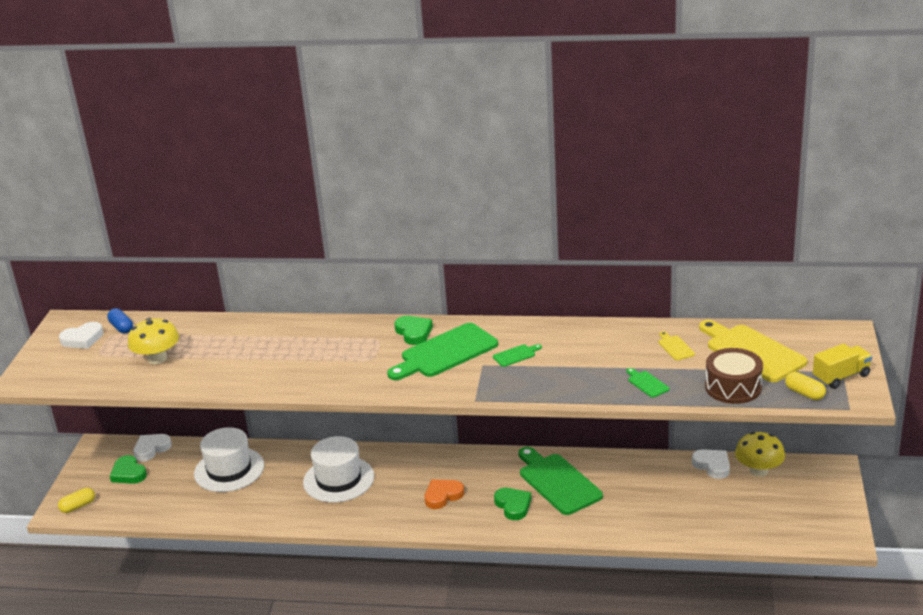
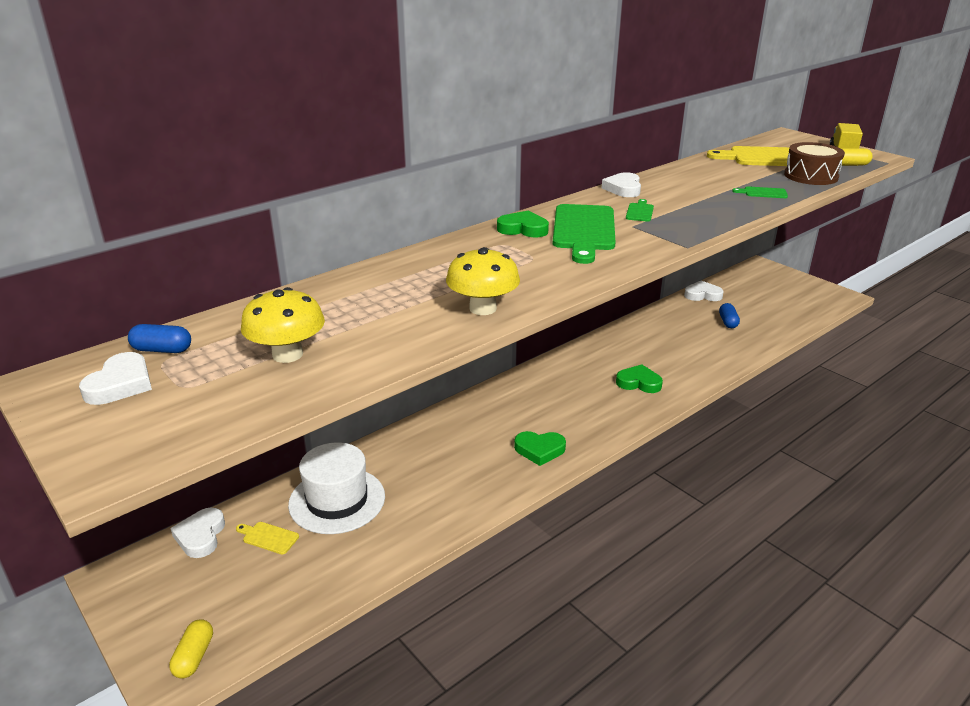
camera: 50 degrees left, 0 degrees up
green heart [110,455,147,484] -> green heart moved to [514,431,566,466]
white hat [303,436,374,502] -> none
orange heart [424,479,464,509] -> none
green cutting board [519,447,603,515] -> none
yellow cutting board [659,331,695,361] -> yellow cutting board moved to [236,522,299,554]
yellow mushroom [735,432,785,477] -> yellow mushroom moved to [446,247,520,315]
none -> white heart [602,172,641,197]
none -> blue capsule [719,303,740,328]

